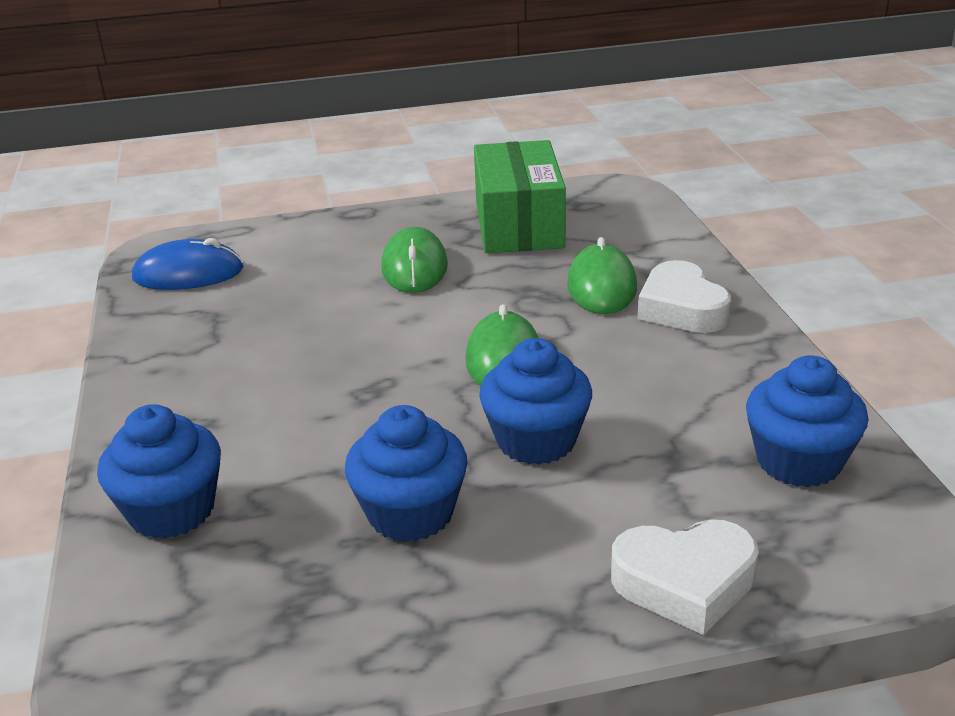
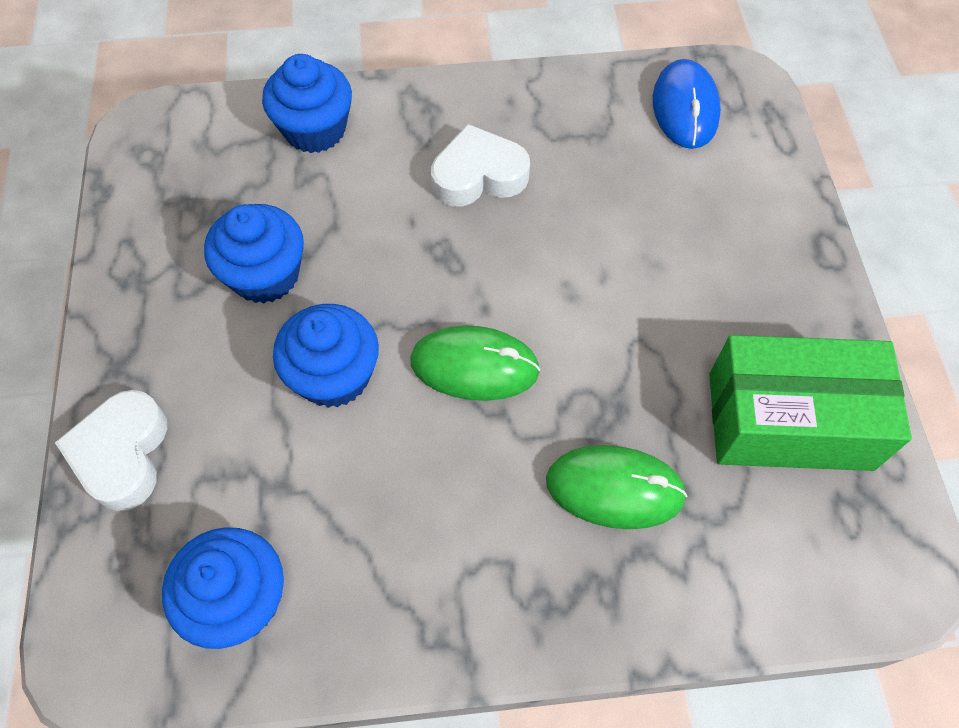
camera: 95 degrees right, 30 degrees up
green mouse [381,227,448,293] -> none
white heart [637,260,731,333] -> white heart moved to [431,124,530,206]

